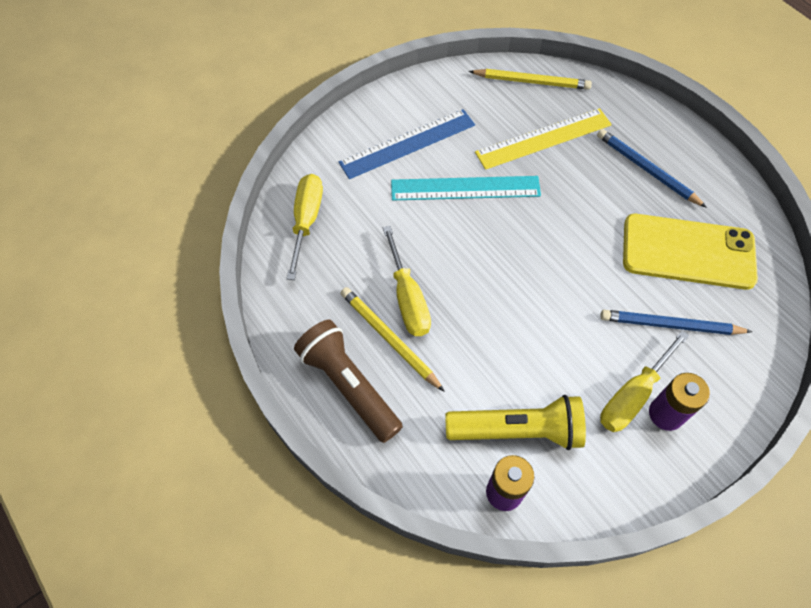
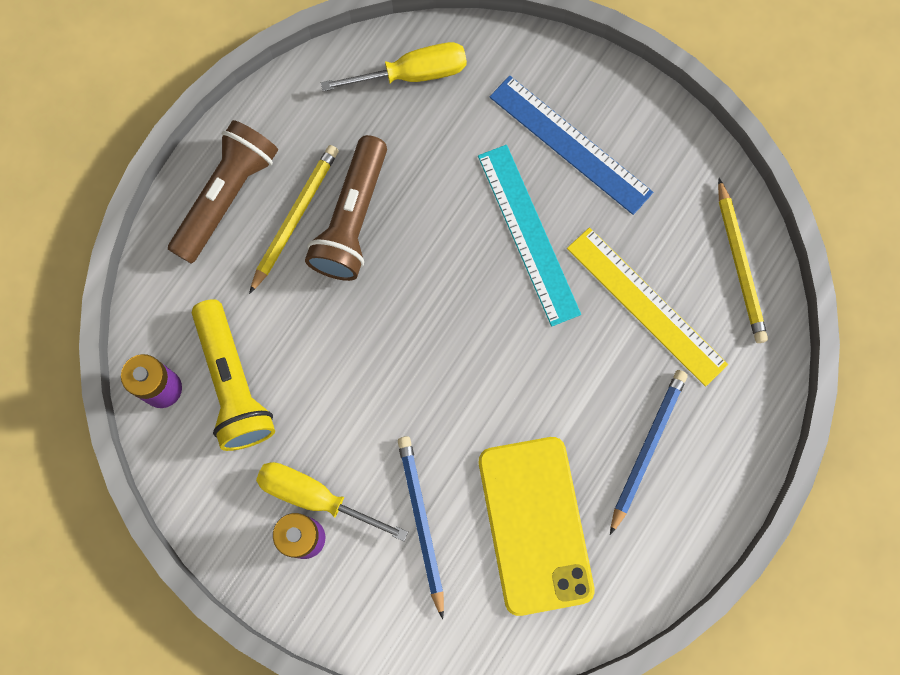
camera: 70 degrees right, 15 degrees up
yellow screwdriver [383,226,431,336] -> brown flashlight [305,135,387,281]

